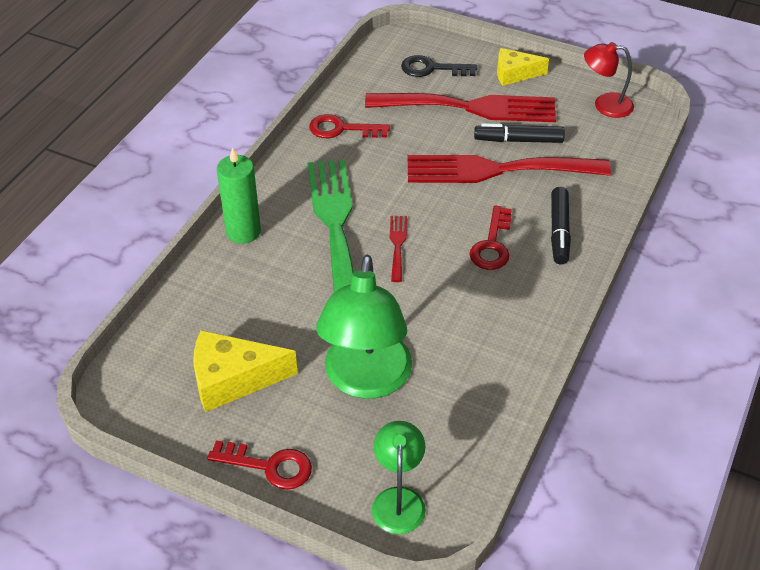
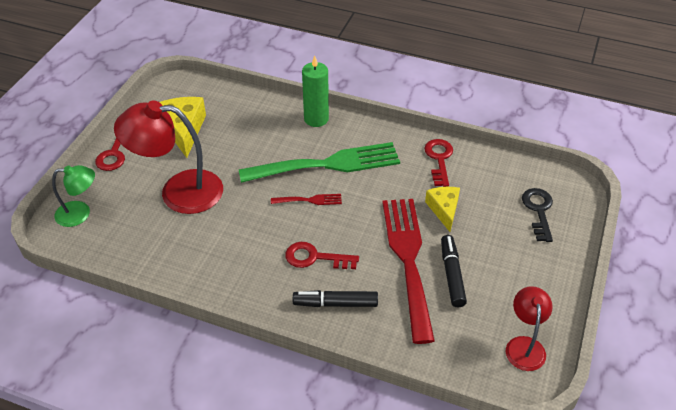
camera: 85 degrees right, 0 degrees up
green lamp [316,255,412,399] -> red lamp [114,100,223,214]
red fork [365,93,556,122] -> none
yellow cheese [497,48,549,86] -> yellow cheese moved to [425,187,460,232]

